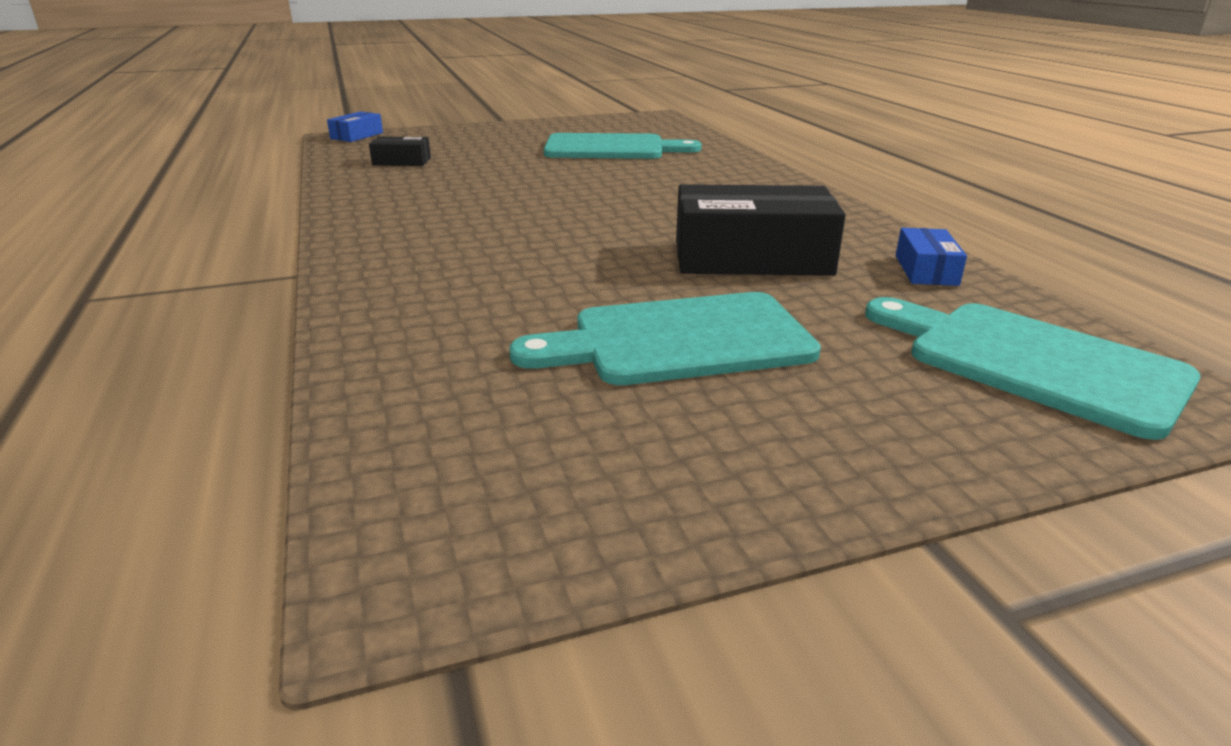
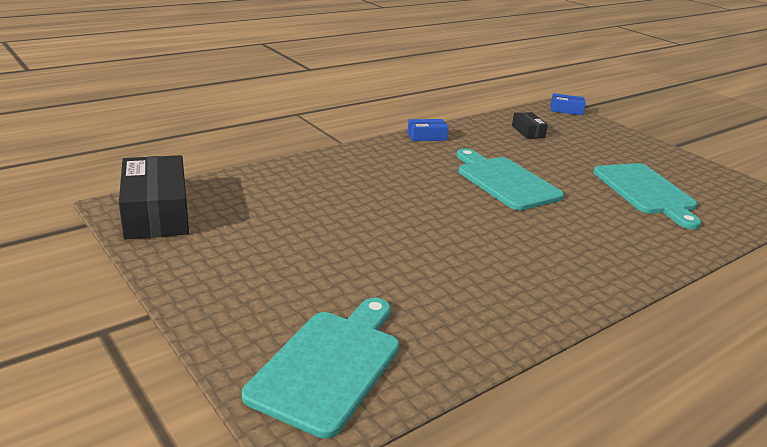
camera: 70 degrees right, 0 degrees up
turquoise cutting board [509,292,821,385] -> turquoise cutting board moved to [456,148,564,211]
black box [676,184,846,276] -> black box moved to [119,155,189,239]
blue box [896,228,967,286] -> blue box moved to [407,119,448,141]

